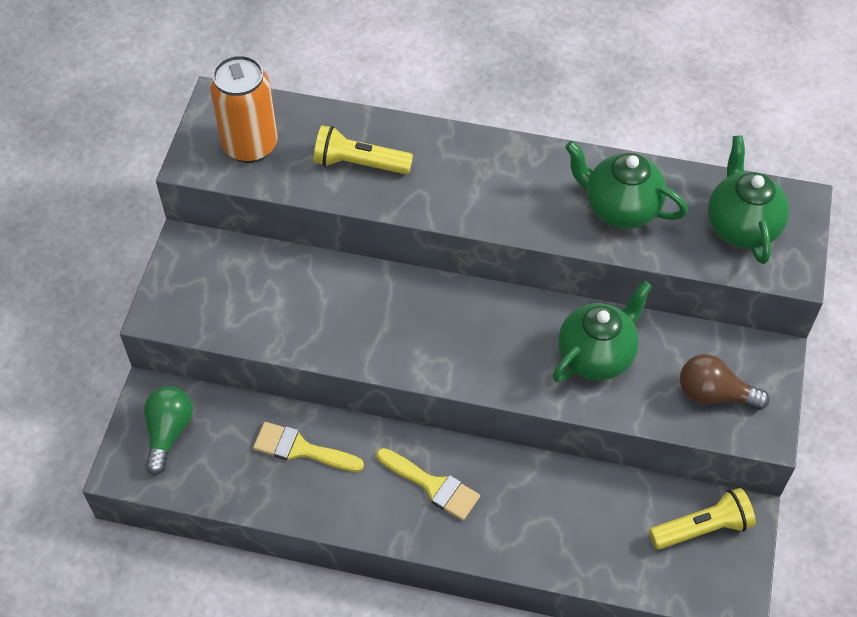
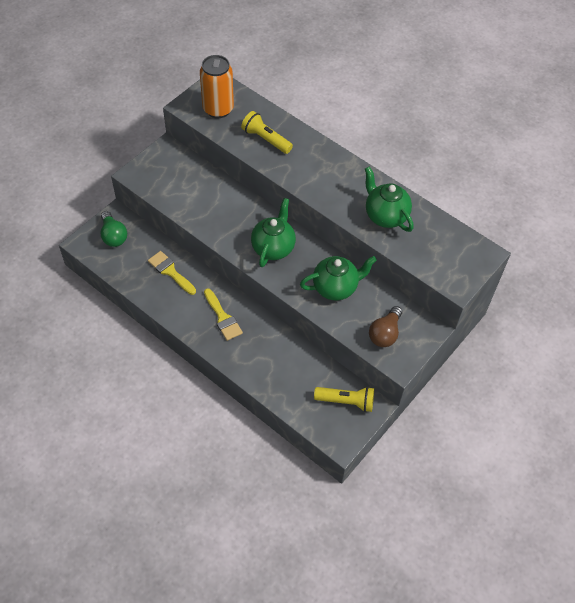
camera: 25 degrees right, 0 degrees up
green light bulb [144,386,193,475] -> green light bulb turned 120 degrees clockwise [101,211,127,247]
brown light bulb [680,354,769,410] -> brown light bulb turned 105 degrees counterclockwise [369,306,402,347]
green teapot [708,135,789,264] -> green teapot moved to [251,198,296,267]

